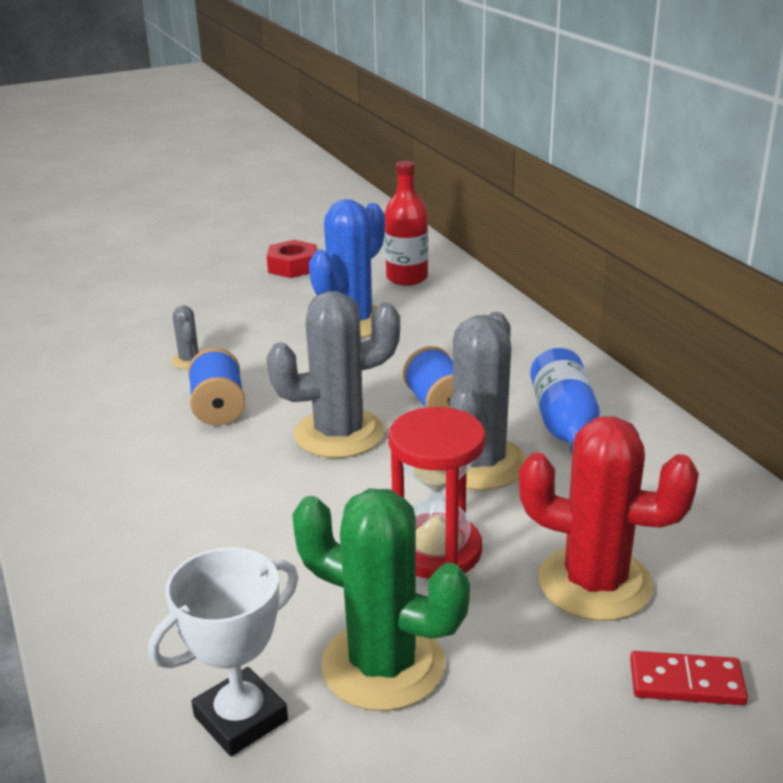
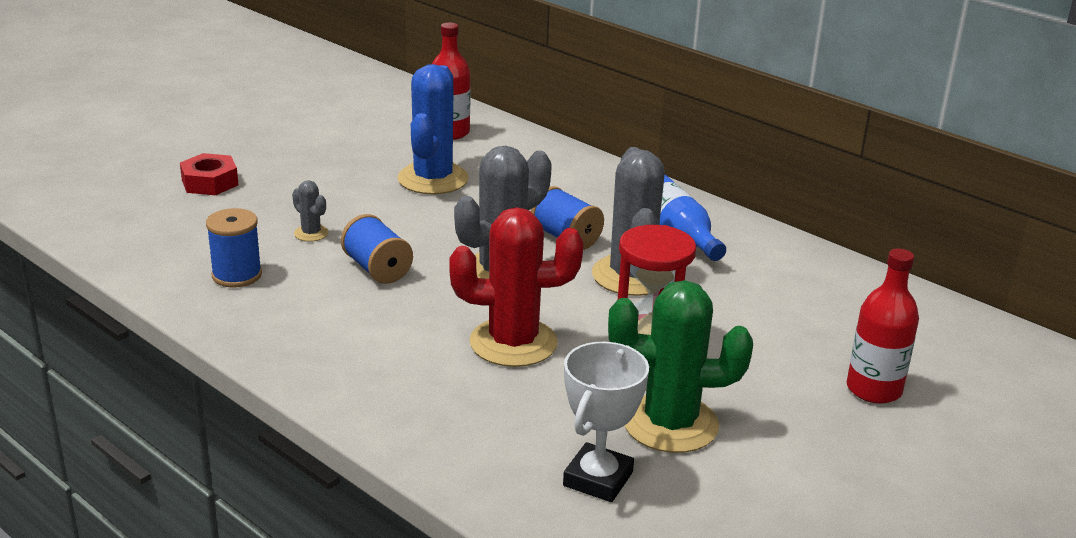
camera: 25 degrees left, 0 degrees up
red nut [267,240,317,278] -> red nut moved to [180,153,239,195]
red cactus [519,416,699,621] -> red cactus moved to [449,207,583,367]
red domino [630,651,748,705] -> red bottle [847,248,919,404]
none -> blue spool [206,208,262,288]

